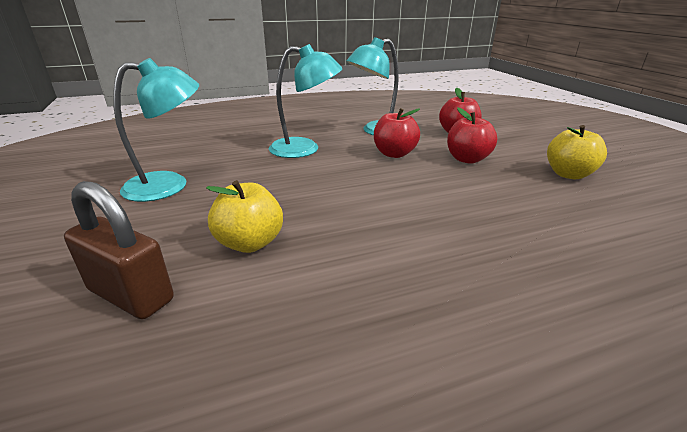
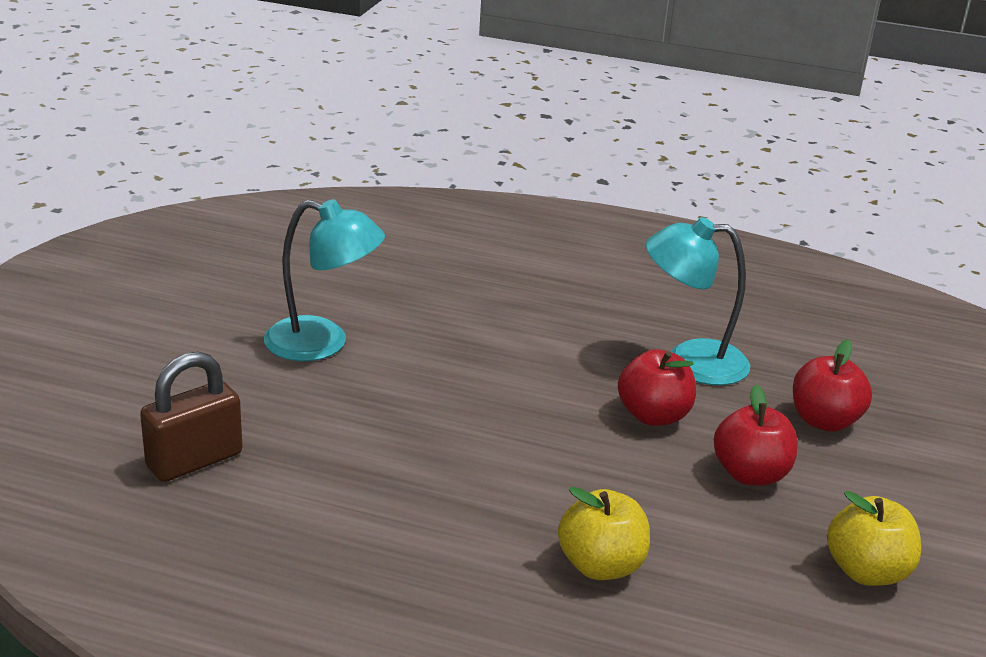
camera: 35 degrees right, 0 degrees up
brown padlock [64,181,174,319] -> brown padlock turned 75 degrees clockwise [140,352,242,482]
yellow apple [206,180,283,253] -> yellow apple moved to [558,487,650,580]
turquoise lamp [269,44,342,158] -> none

